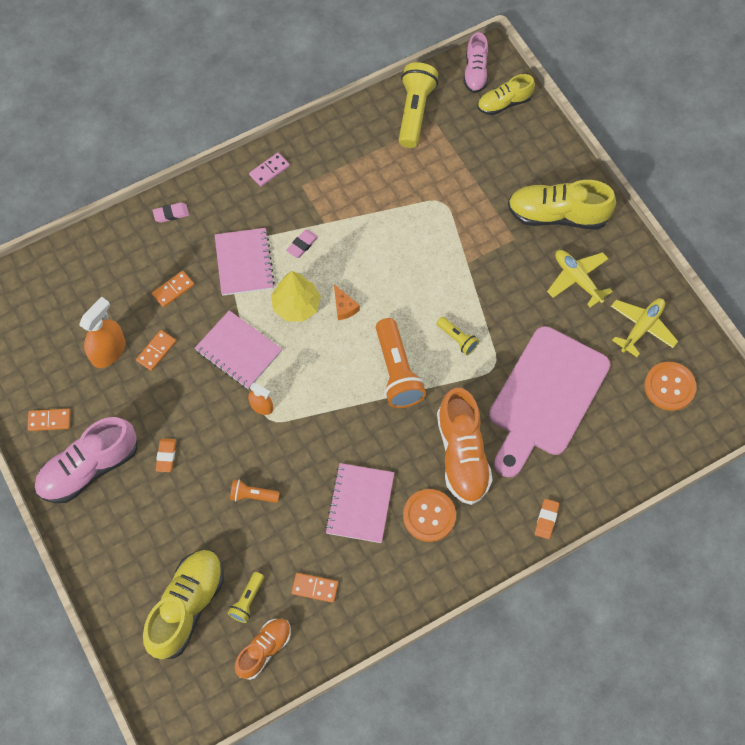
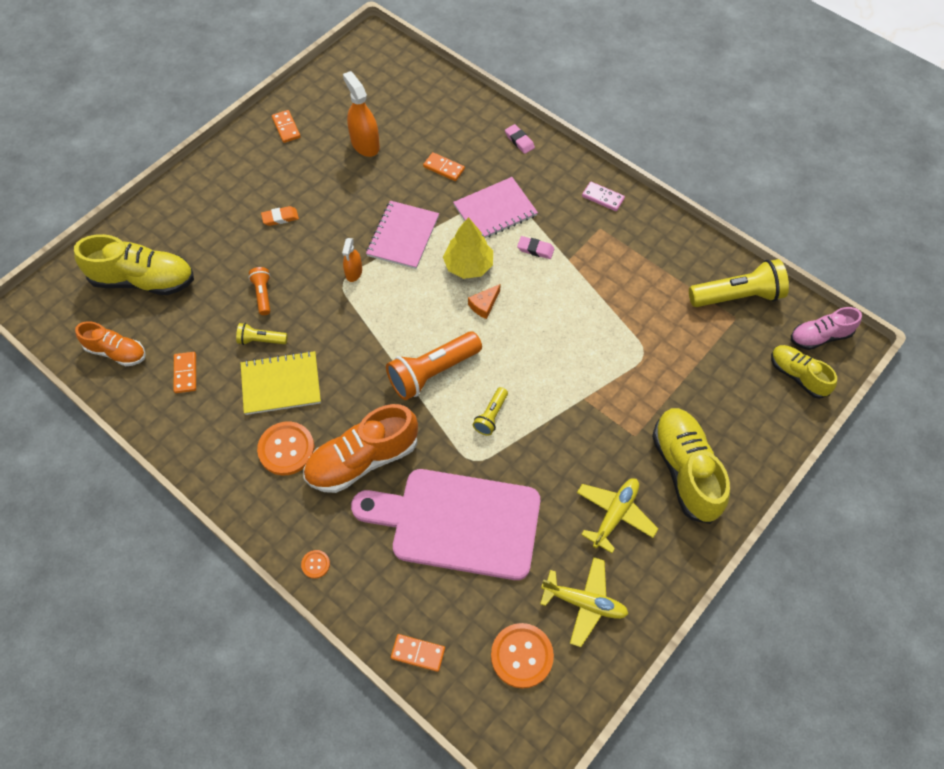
camera: 70 degrees right, 5 degrees down
pink shoe [34,417,137,503] -> none
orange spray bottle [79,297,126,368] -> orange spray bottle turned 135 degrees counterclockwise [343,71,380,157]
orange domino [136,330,176,371] -> orange domino moved to [391,634,445,672]
yellow flashlight [228,572,264,623] -> yellow flashlight moved to [236,323,288,345]
pink notebook [325,463,394,543] -> yellow notebook [241,351,321,415]
orange eraser [535,499,559,539] -> orange button [301,550,330,579]

